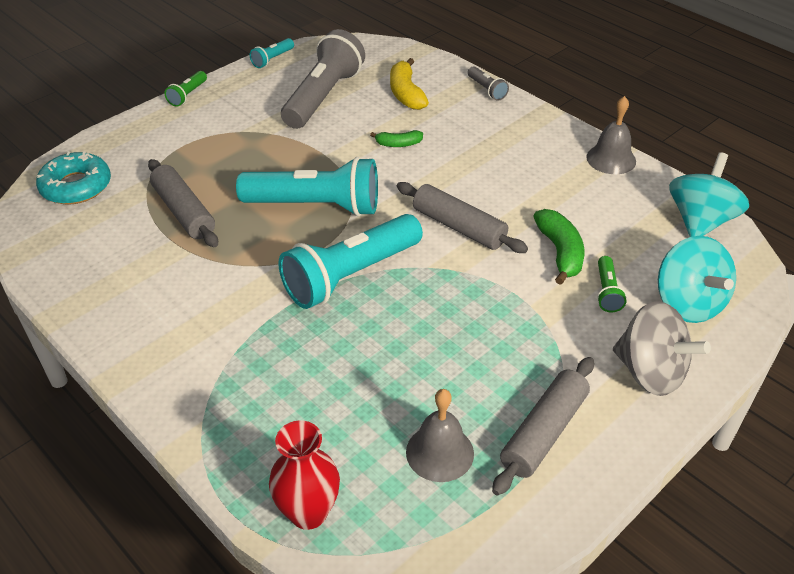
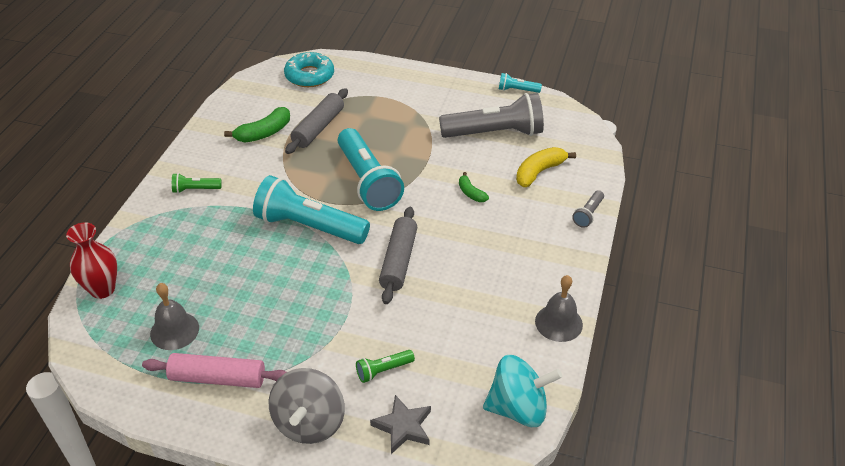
camera: 60 degrees right, 0 degrees up
green flashlight [164,71,207,107] -> green flashlight moved to [172,173,222,193]
grey rolling pin [492,357,594,495] -> pink rolling pin [142,353,287,388]
green banana [533,209,584,285] -> green banana moved to [224,107,290,143]
turquoise spinning top [658,236,736,323] -> grey star [370,395,431,454]

